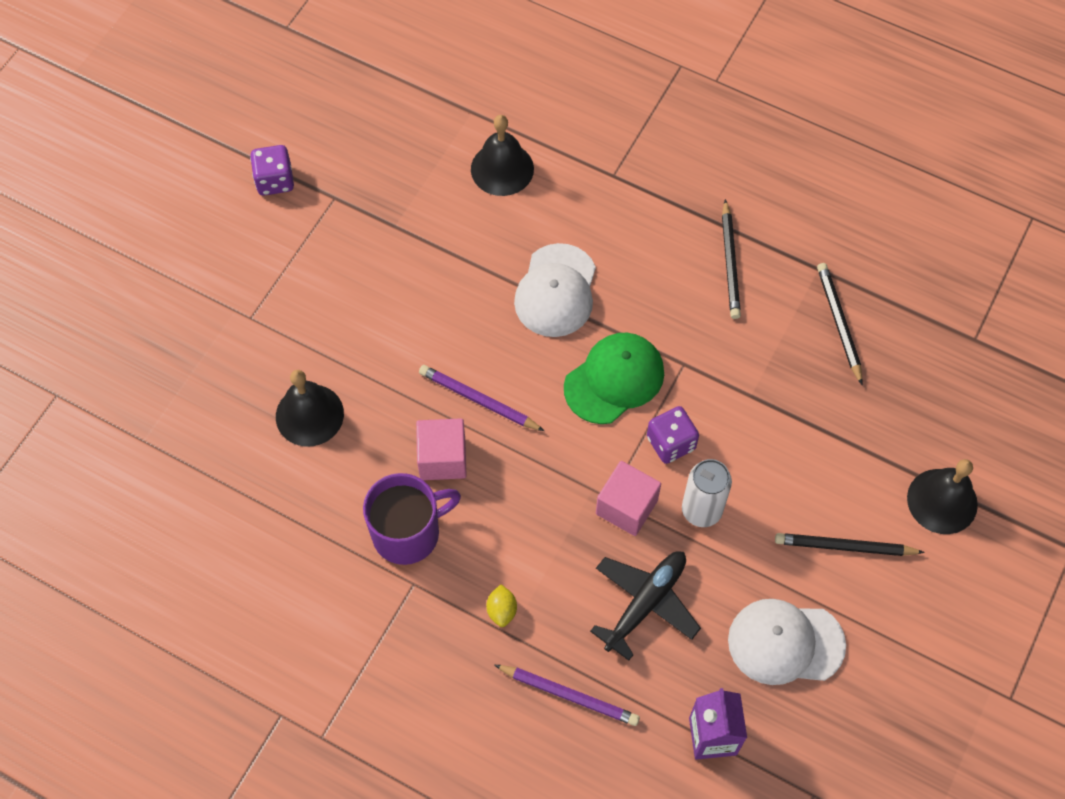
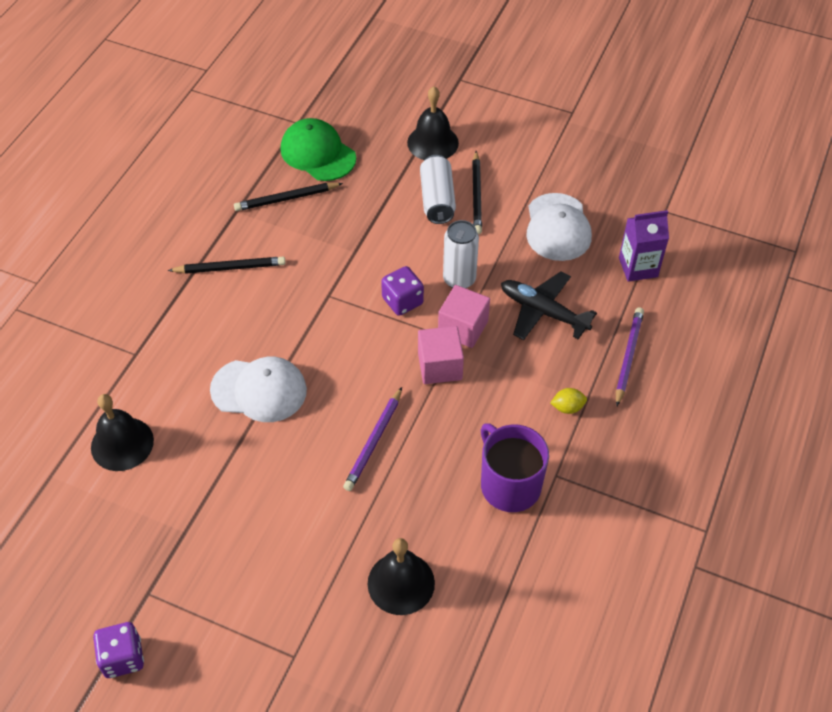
camera: 95 degrees left, 10 degrees down
pink cube [416,418,467,480] -> pink cube moved to [418,326,464,384]
green cap [564,333,664,424] -> green cap moved to [281,118,356,181]
none -> white can [420,155,456,224]

